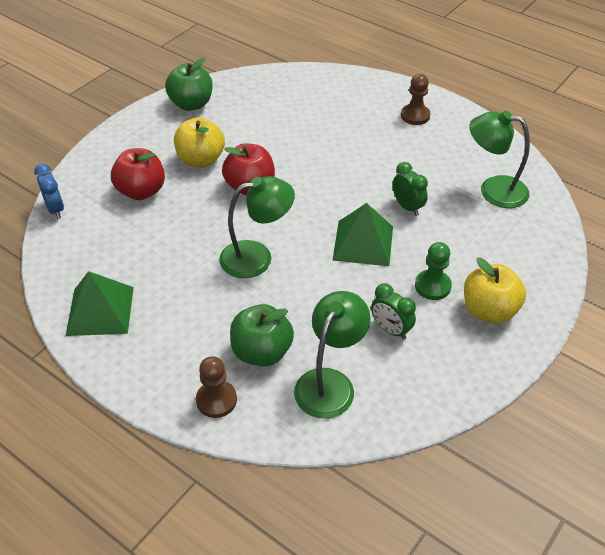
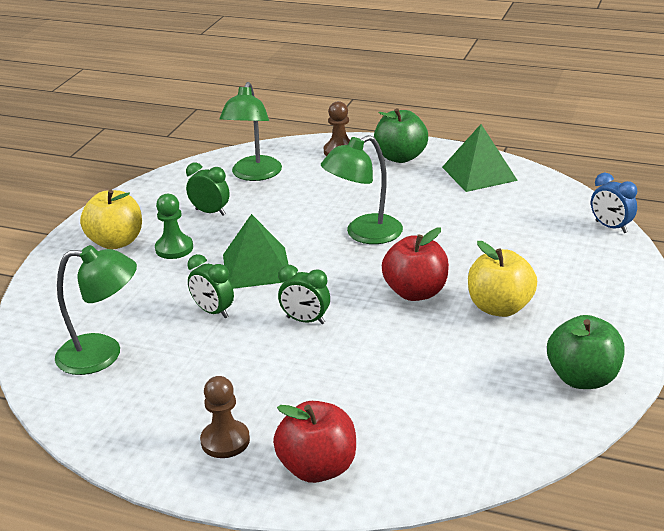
camera: 165 degrees right, 15 degrees down
red apple [111,148,165,200] -> red apple moved to [273,401,356,483]
green apple [230,304,294,367] -> green apple moved to [374,108,428,163]
none -> green clock [278,265,330,324]

